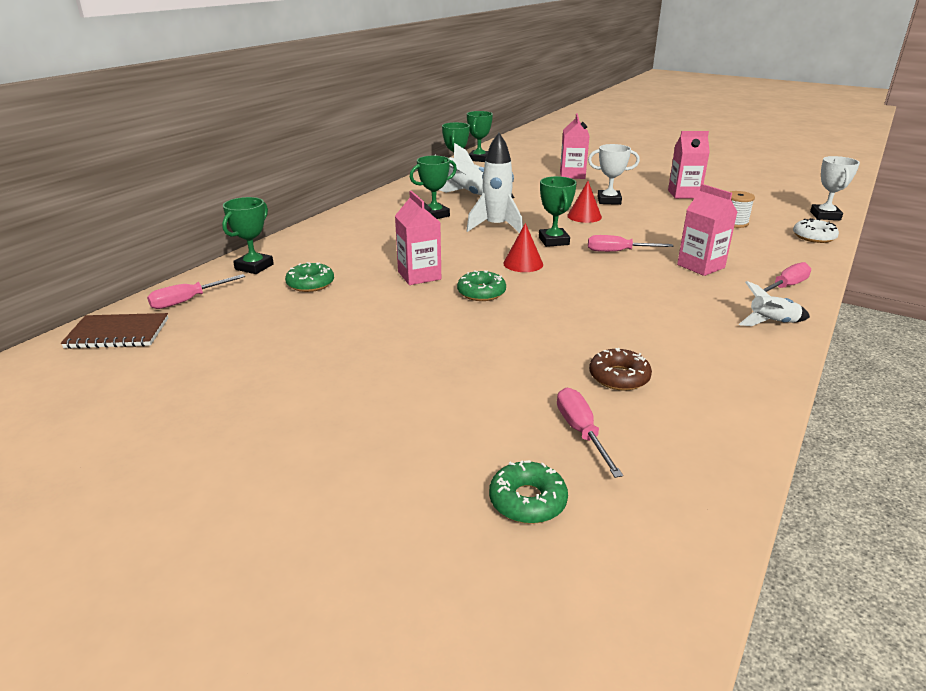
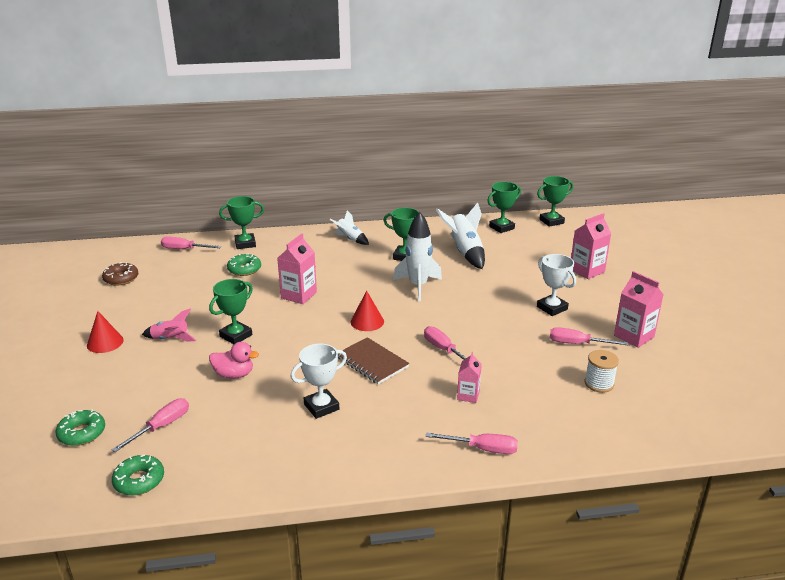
camera: 50 degrees right, 0 degrees up
brown notebook [61,313,168,349] -> brown notebook moved to [338,337,409,384]
green donut [457,270,506,301] -> green donut moved to [112,454,164,496]
green trophy [539,176,577,247] -> green trophy moved to [209,279,253,344]
red cone [567,181,602,223] -> red cone moved to [87,311,124,353]
brown donut [589,348,652,391] -> brown donut moved to [102,262,139,285]
pink carton [677,184,738,276] -> pink carton [457,352,482,403], size x0.61
white rocket [739,281,810,326] -> white rocket moved to [329,210,369,245]
white donut [793,218,839,243] -> none
white trophy [810,156,860,220] -> white trophy moved to [291,344,347,419]
none -> pink rocket [142,309,196,342]
none -> pink duck [209,342,259,379]
none -> pink screwdriver [550,327,628,345]

